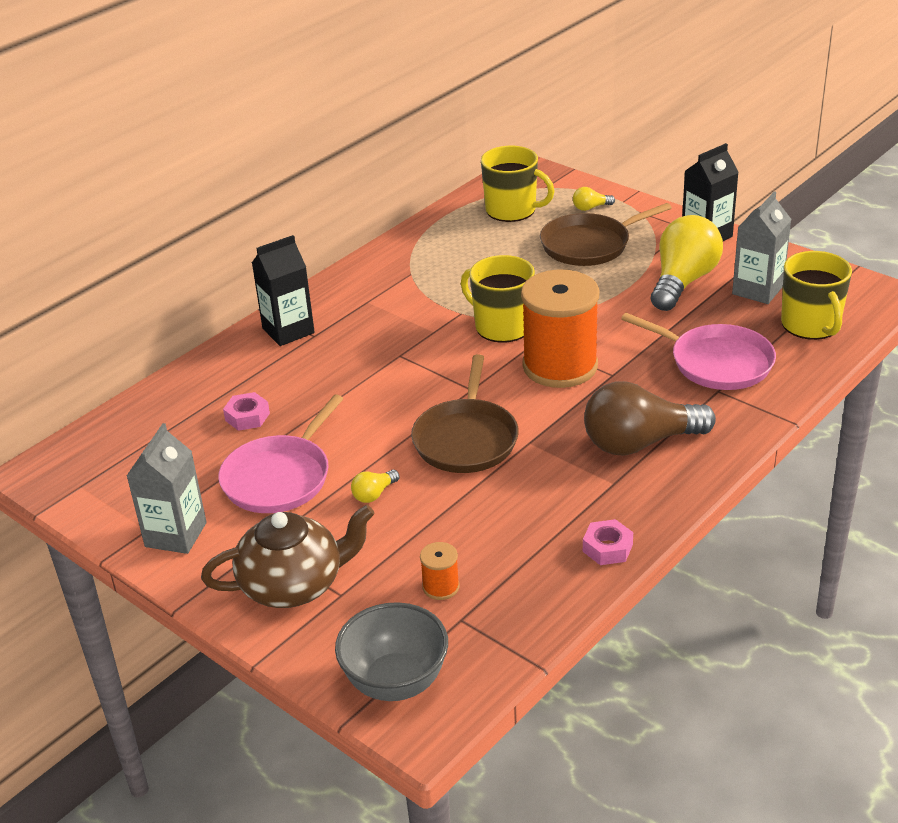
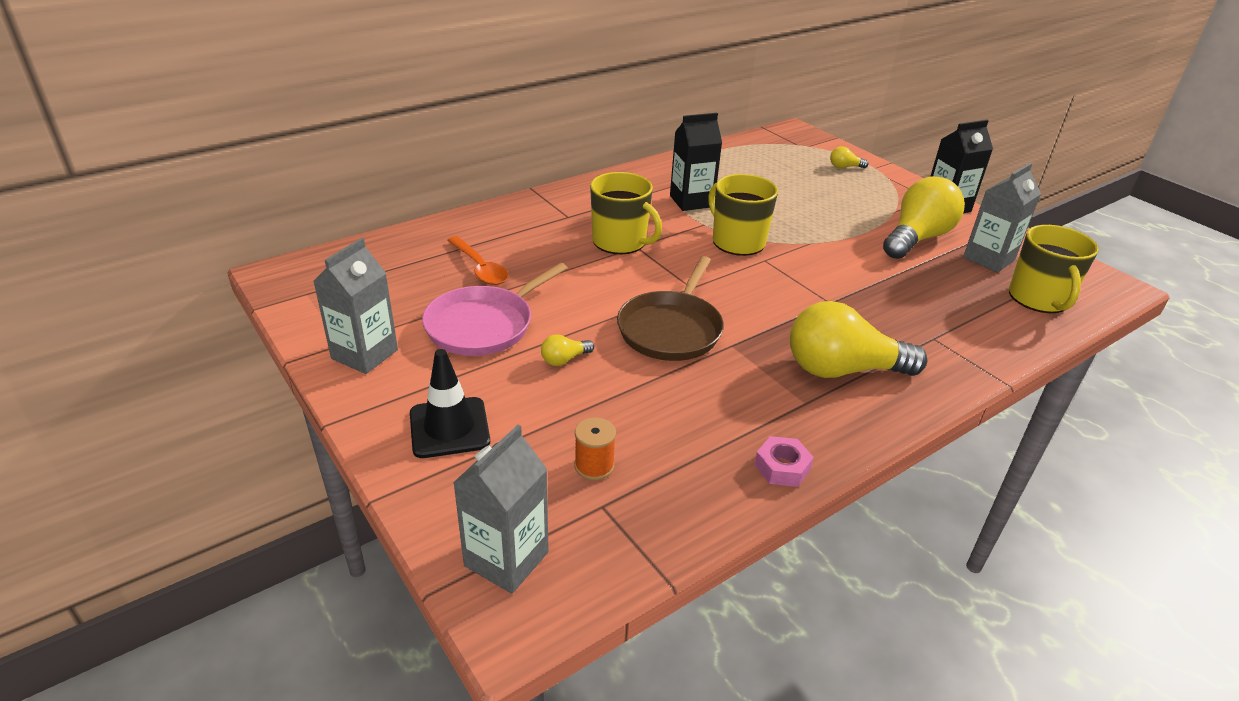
camera: 10 degrees right, 0 degrees up
brown teapot [201,505,375,608] -> black traffic cone [410,349,490,458]
pink nut [223,392,270,431] -> orange spoon [447,236,508,285]
black carton [252,235,315,346] -> black carton moved to [670,113,722,211]
grey bowl [335,602,448,701] -> grey carton [453,425,549,593]
yellow mug [481,146,555,222] -> yellow mug moved to [590,172,662,254]
orange spool [521,270,600,388] -> none
brown pan [540,203,672,266] -> none
brown light bulb [584,381,716,456] -> yellow light bulb [790,301,927,378]
pink pan [621,313,776,390] -> none

